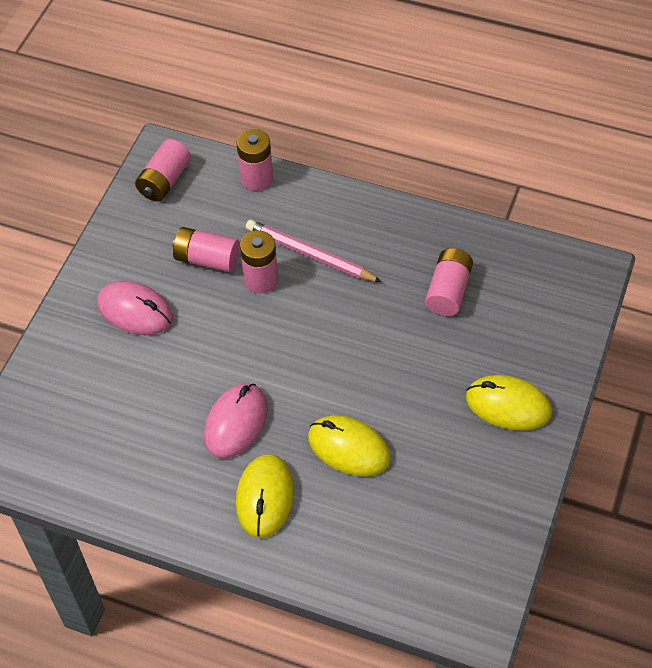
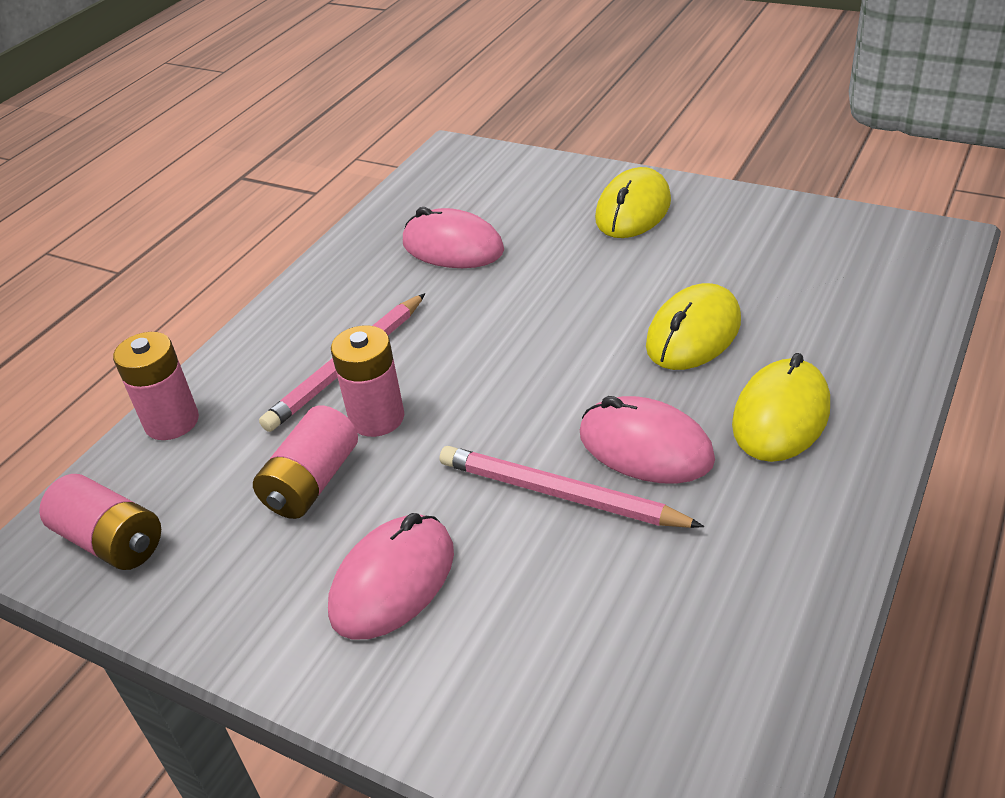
camera: 80 degrees left, 15 degrees down
yellow mouse [236,454,294,538] -> yellow mouse turned 75 degrees counterclockwise [732,353,830,462]
pink battery [425,248,473,316] -> pink mouse [403,207,504,268]
none -> pink pencil [440,446,704,528]

